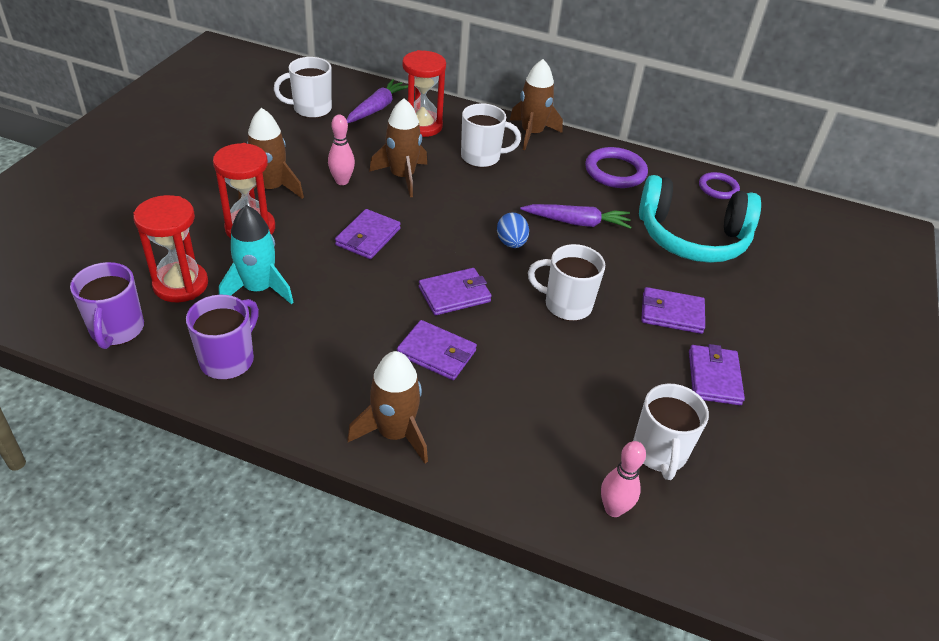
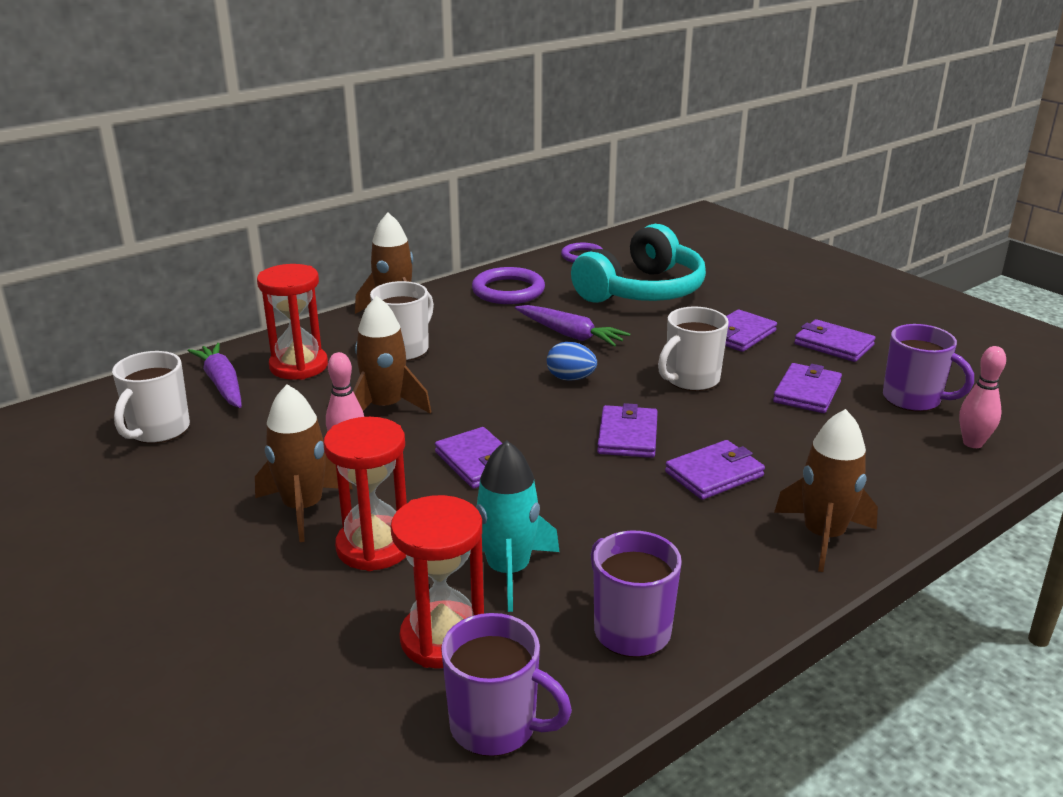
camera: 55 degrees left, 15 degrees down
purple carrot [520,204,631,229] -> purple carrot turned 90 degrees clockwise [515,305,630,347]
white mug [633,384,709,480] -> purple mug [883,324,974,412]
none -> purple wallet [773,363,842,413]

